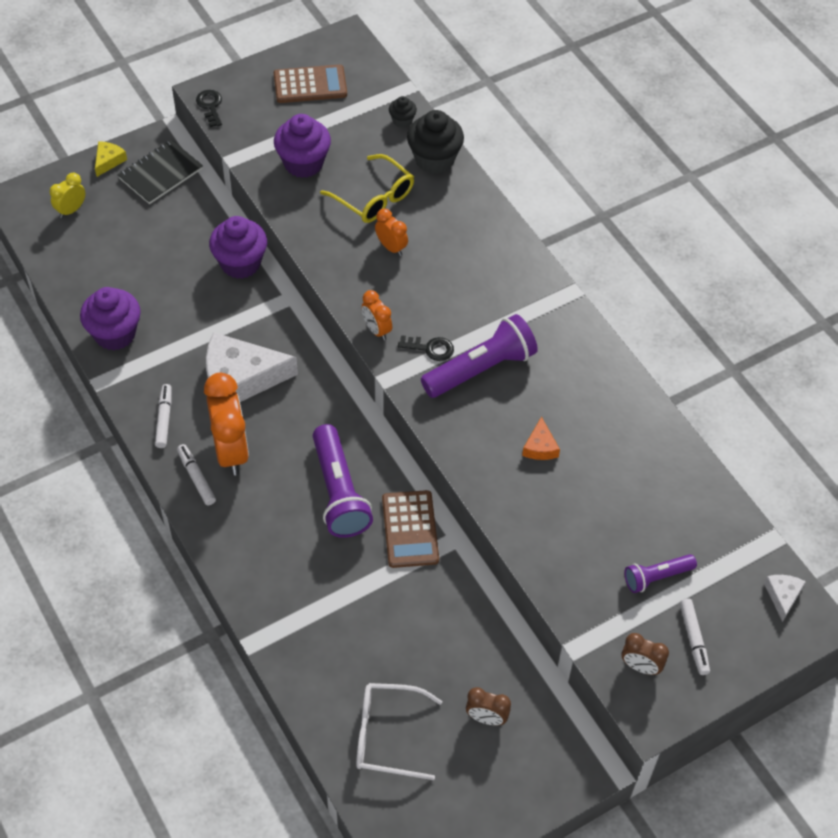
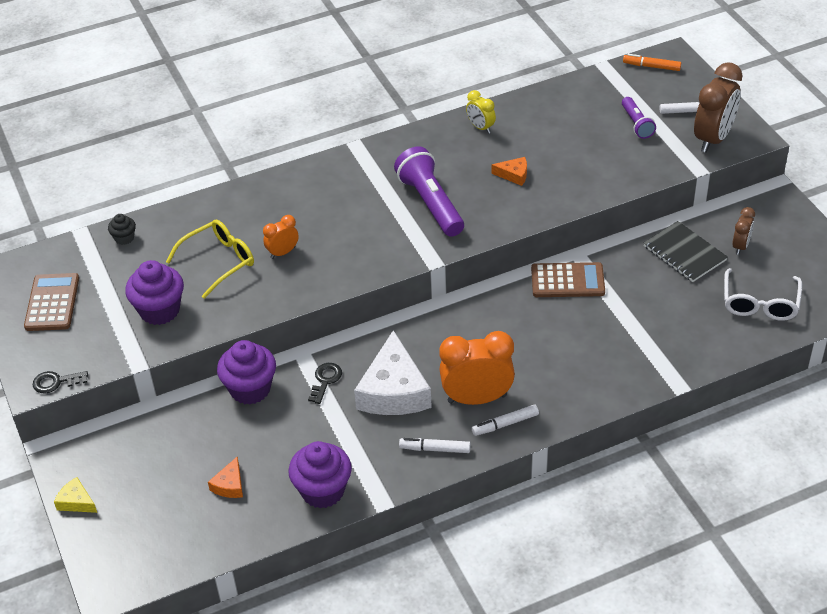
camera: 80 degrees left, 10 degrees down
yellow clock [50,173,86,218] -> yellow clock moved to [466,90,496,133]
black notebook [118,139,203,204] -> black notebook moved to [644,221,728,282]
purple flashlight [313,424,373,538] -> none
orange clock [362,290,392,340] -> none
black key [398,335,454,361] -> black key moved to [308,363,342,404]
black cupcake [407,110,464,174] -> none
brown clock [622,633,669,675] -> brown clock [694,62,742,153], size x1.94
white cheese [764,575,806,622] -> orange marker [623,54,681,71]
none -> orange cheese [208,457,243,498]

